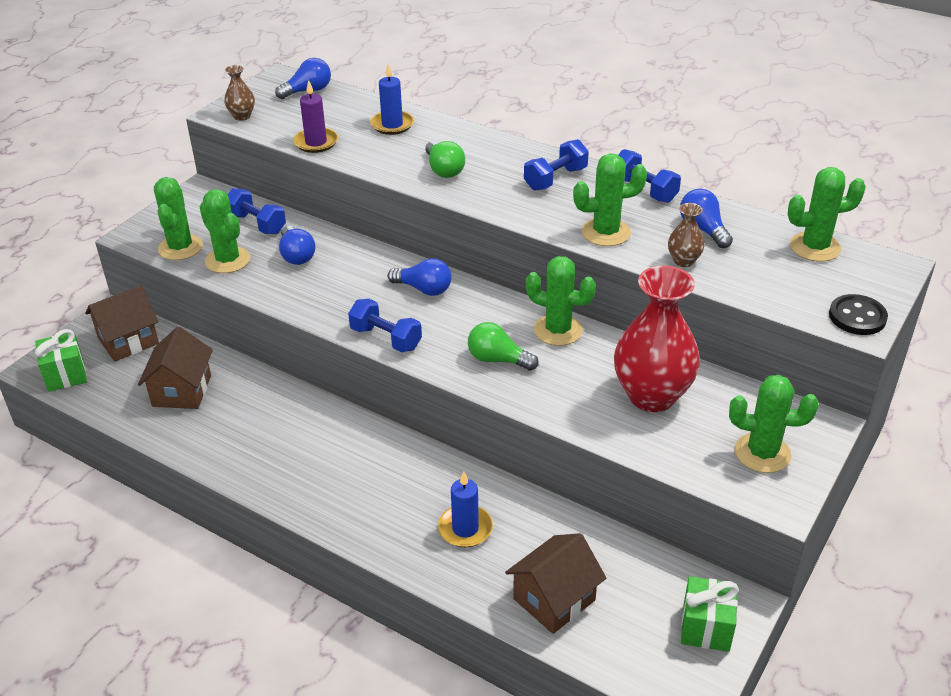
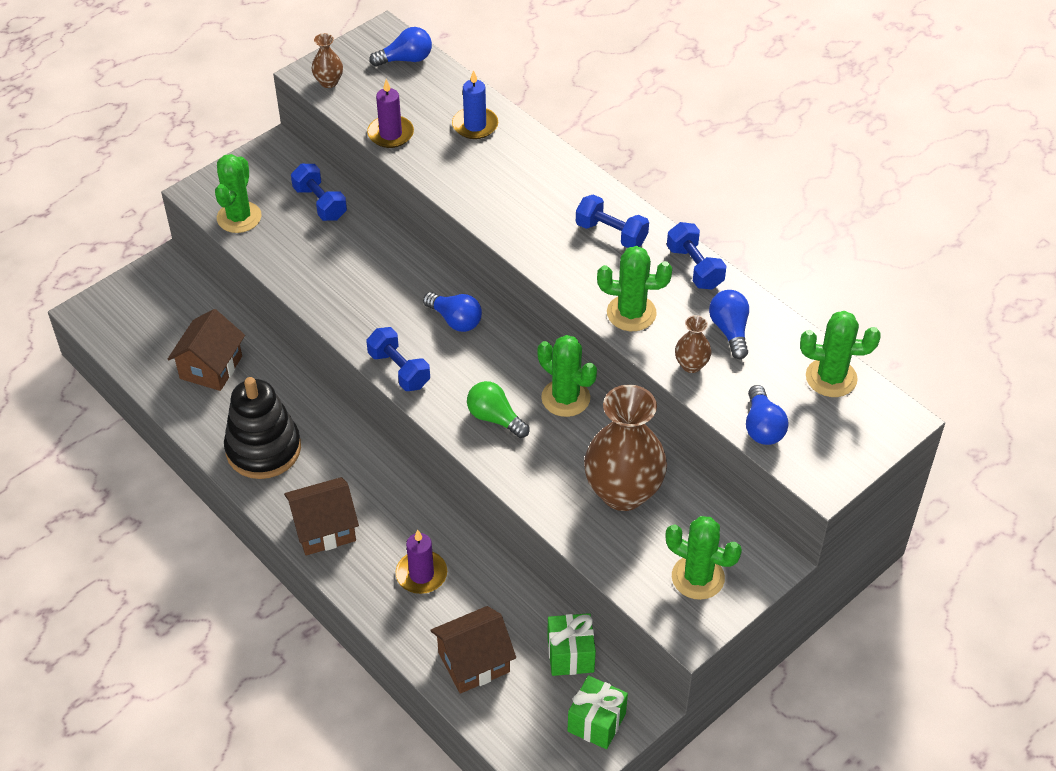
camera: 15 degrees right, 10 degrees up
green gift [35,329,87,392] -> green gift moved to [547,613,596,676]
brown house [85,285,159,362] -> brown house moved to [284,477,359,556]
green cactus [200,189,250,273] -> none
blue light bulb [279,226,316,265] -> blue light bulb moved to [746,385,789,445]
green light bulb [425,141,465,178] -> none
blue candle [438,471,493,547] -> purple candle [396,530,447,594]
blue dumbbell [524,139,589,191] -> blue dumbbell turned 60 degrees clockwise [576,194,649,248]
red vase [614,265,700,412] -> brown vase [584,384,667,511]
black button [829,294,888,335] -> none
none -> black stacking toy [224,377,301,479]

